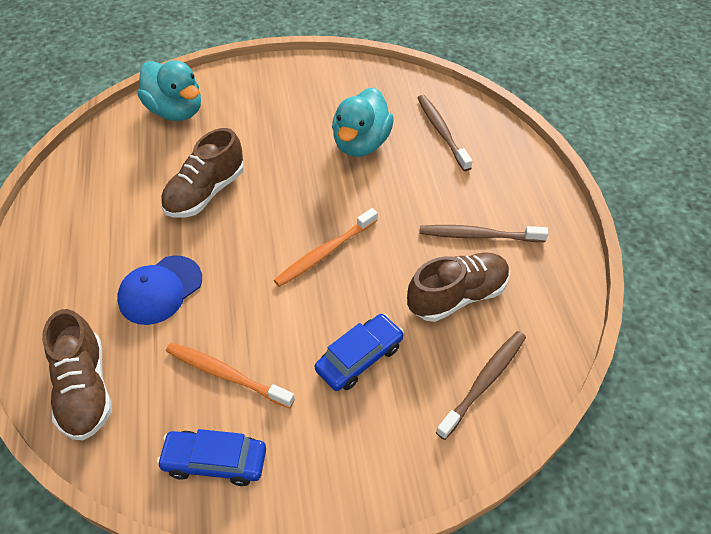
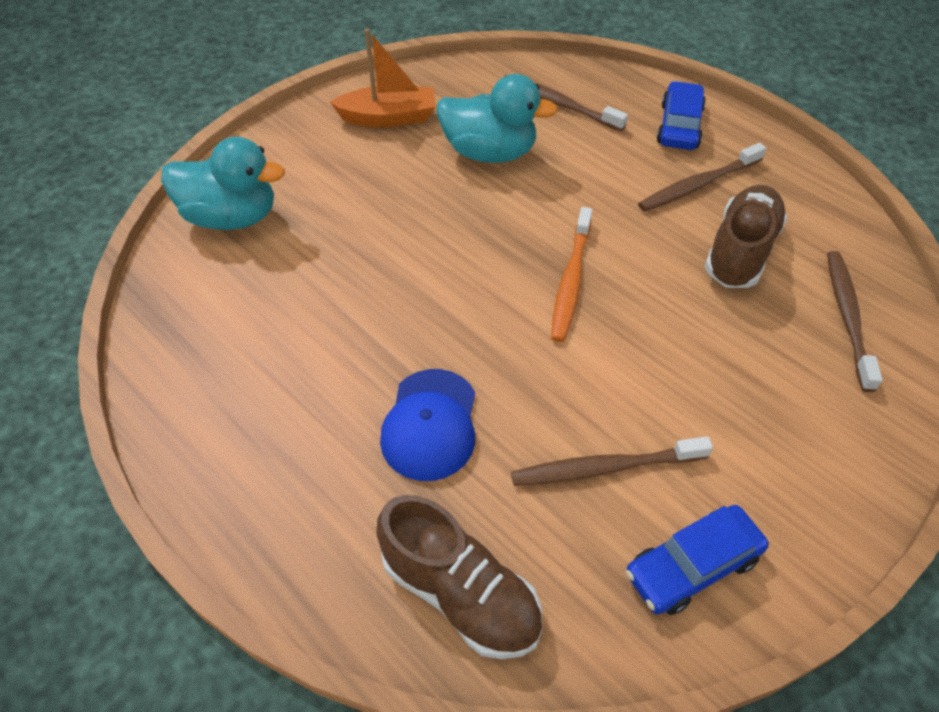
camera: 35 degrees left, 0 degrees up
brown shoe [161,128,244,218] -> none
orange toothbrush [166,342,295,408] -> brown toothbrush [511,436,713,486]
blue car [315,314,404,391] -> blue car moved to [656,81,706,150]
turquoise duck [332,87,394,157] -> turquoise duck turned 60 degrees counterclockwise [437,74,558,163]
none -> orange boat [330,28,435,127]

